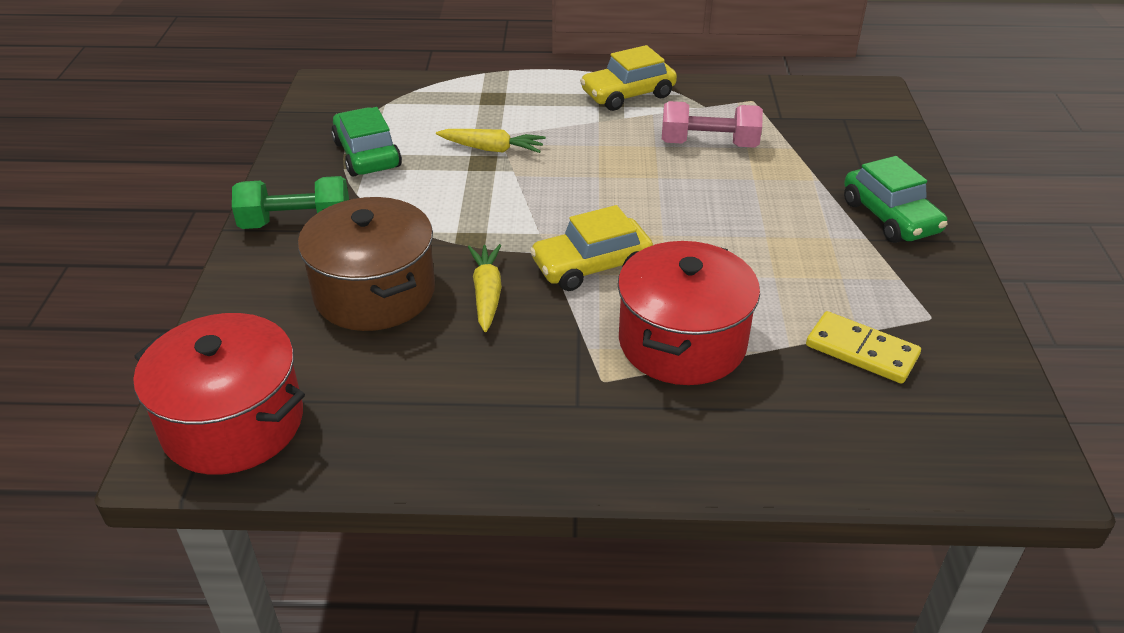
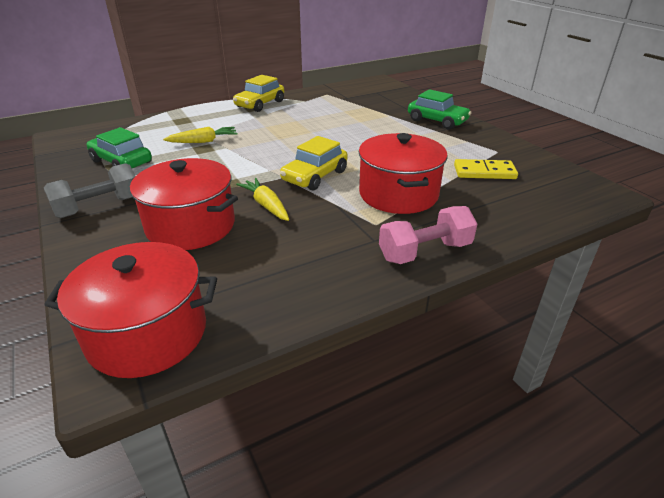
camera: 30 degrees left, 5 degrees down
green dumbbell [232,176,349,229] -> grey dumbbell [44,163,135,218]
brown pot [298,197,435,331] -> red pot [130,158,238,250]
pink dumbbell [662,101,763,148] -> pink dumbbell moved to [379,206,477,264]

